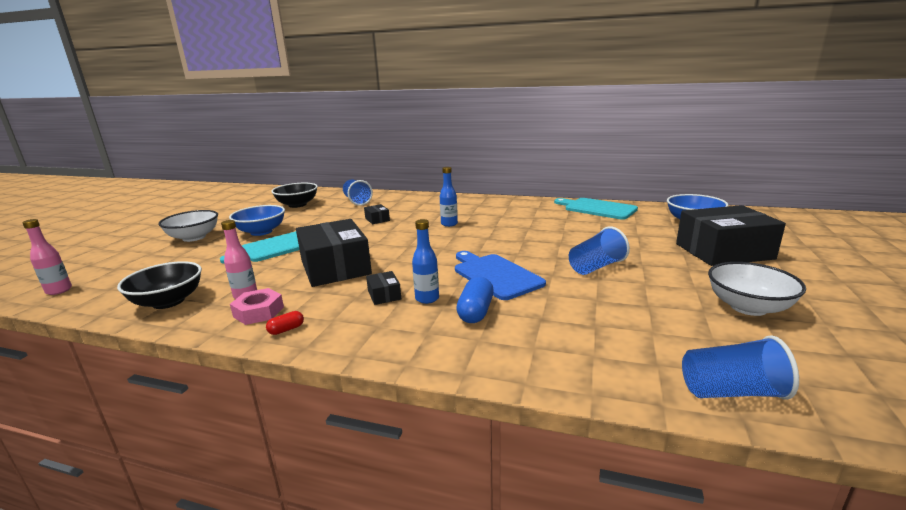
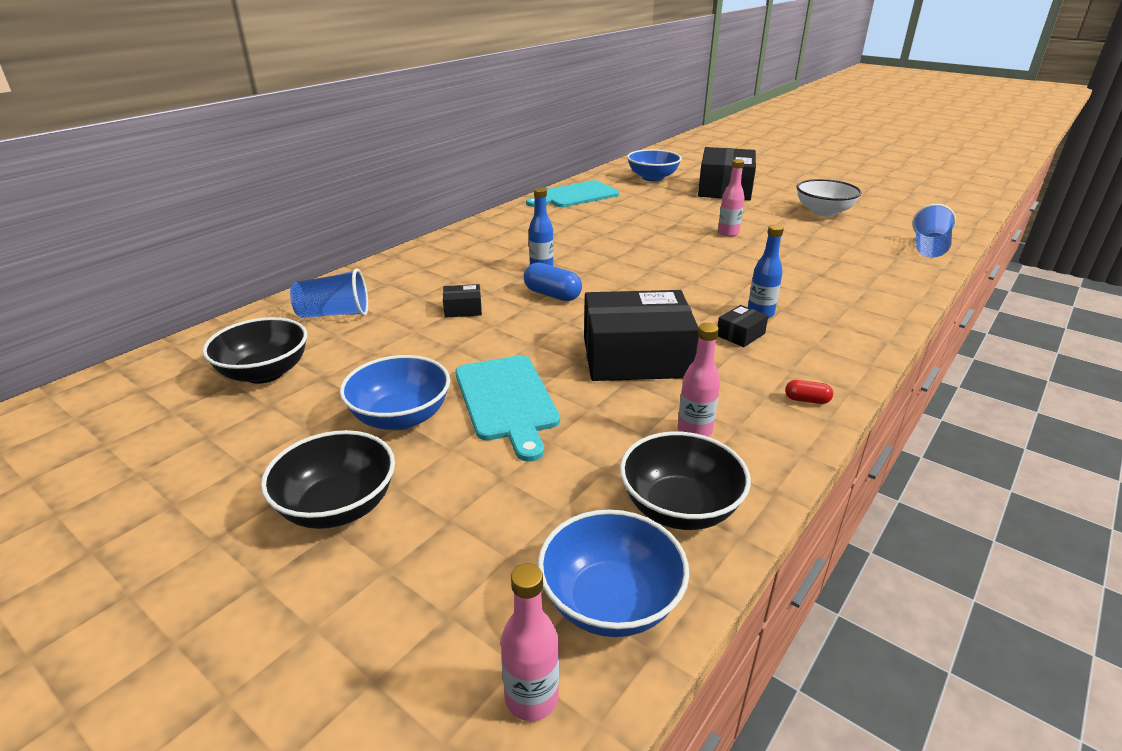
camera: 70 degrees left, 10 degrees up
white bowl [158,210,218,242] -> black bowl [261,430,395,529]
pink nut [230,288,284,325] -> none
red capsule [266,311,304,335] -> red capsule turned 60 degrees counterclockwise [785,380,833,404]
black box [366,271,401,305] -> black box turned 45 degrees counterclockwise [718,305,768,347]
blue cutting board [455,251,546,300] -> none
blue capsule [456,276,494,323] -> blue capsule moved to [524,262,582,301]
blue cup [569,226,630,275] -> pink bottle [718,159,744,237]
none -> blue bowl [538,510,689,637]

